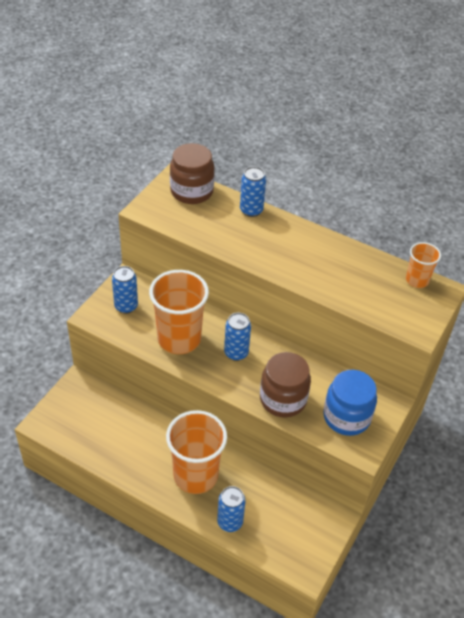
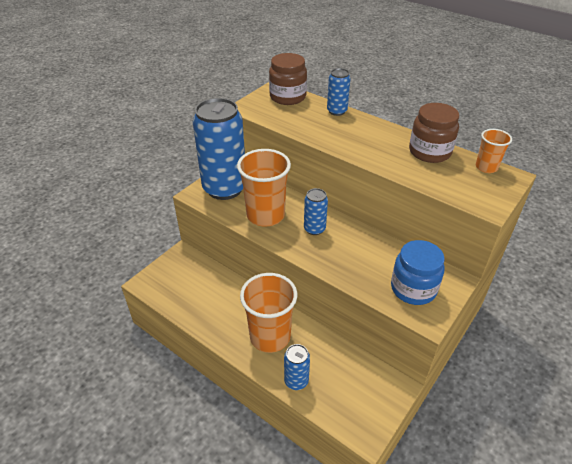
camera: 10 degrees right, 5 degrees down
blue can [112,266,138,314] -> blue can [193,98,245,200], size x2.19
brown jar [260,352,311,417] -> brown jar moved to [409,103,459,163]

